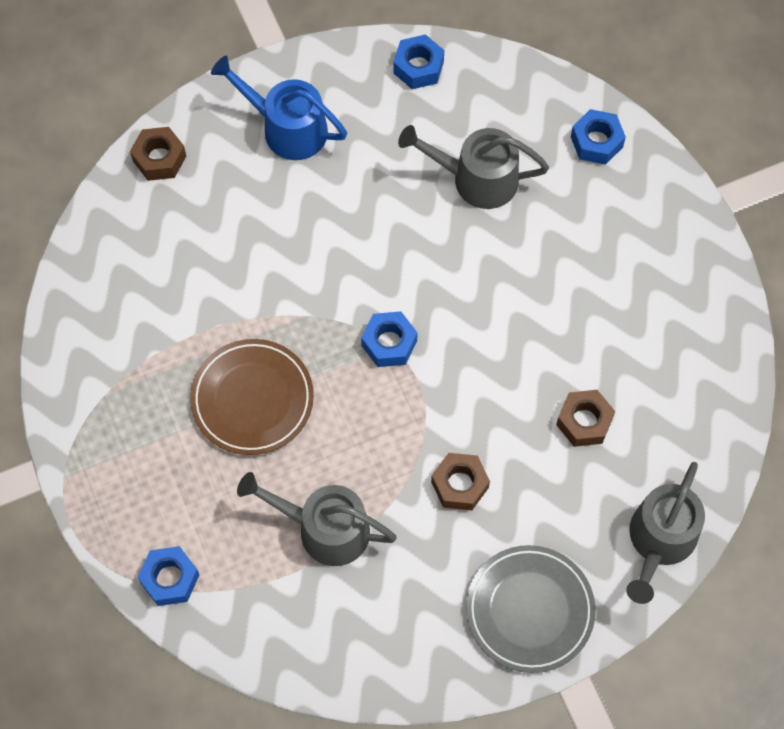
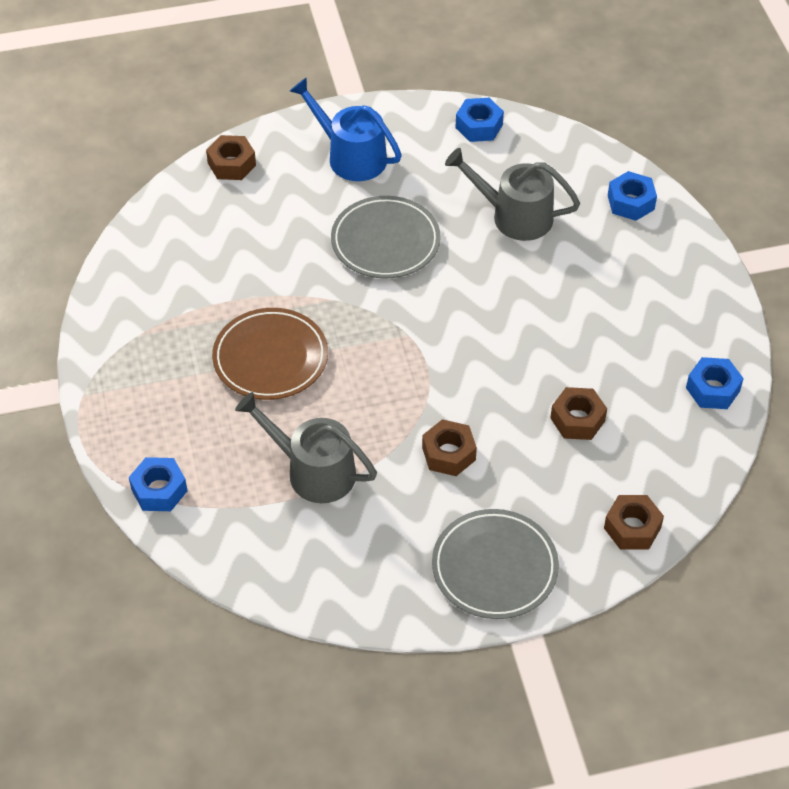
camera: 10 degrees right, 15 degrees down
blue nut [361,311,418,367] -> blue nut moved to [686,357,744,409]
grey watering can [626,462,705,604] -> brown nut [604,495,664,550]
none -> grey plate [331,196,441,279]

